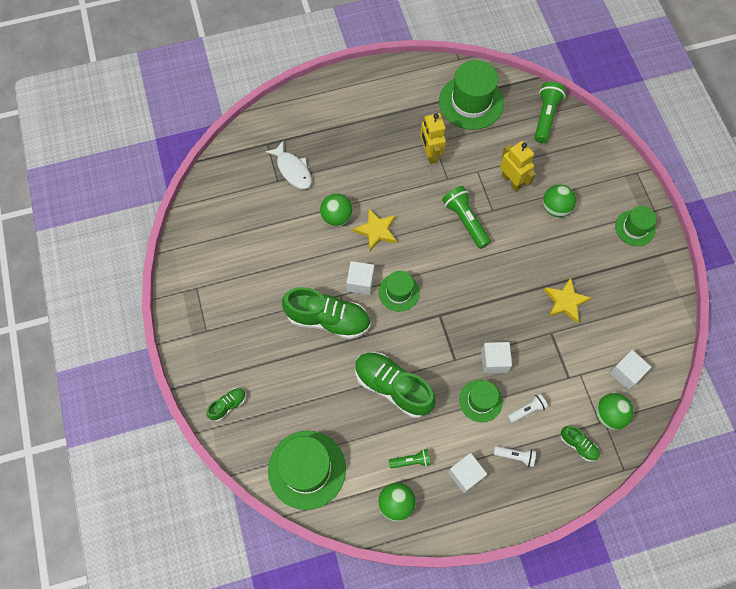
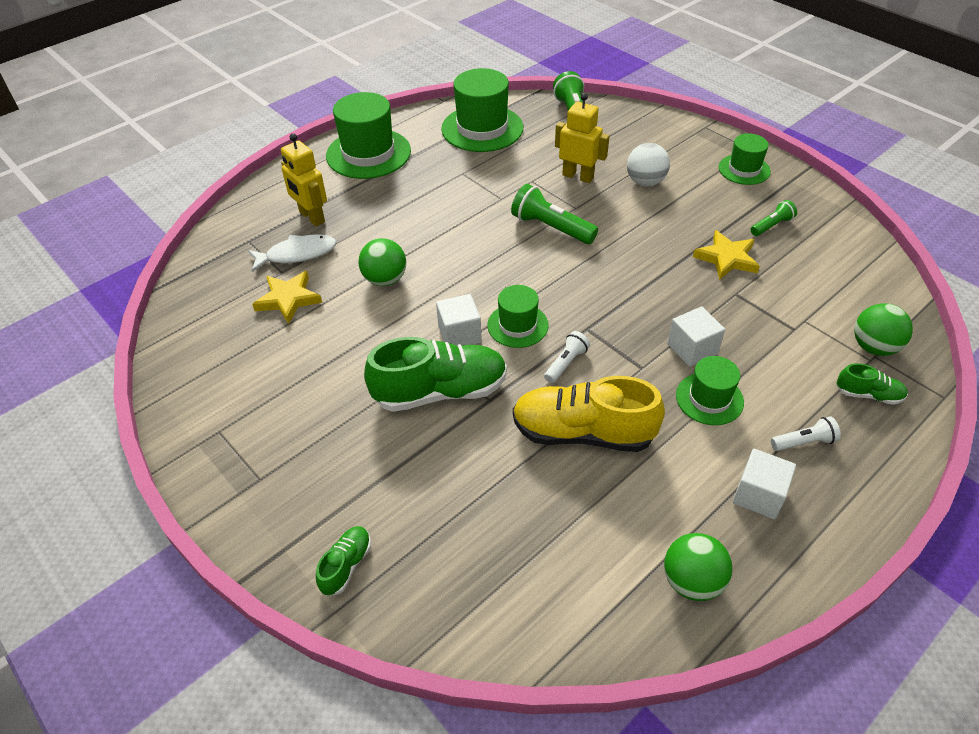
camera: 25 degrees left, 20 degrees down
white fish [265,141,312,189] -> white fish turned 45 degrees counterclockwise [248,234,337,272]
green hat [268,431,346,510] -> green hat moved to [326,92,411,179]
yellow star [353,208,397,251] -> yellow star moved to [252,271,322,324]
green shoe [355,352,436,418] -> yellow shoe [513,376,665,452]
green flashlight [389,449,431,469] -> green flashlight moved to [751,200,797,236]
yellow robot [420,113,446,164] -> yellow robot moved to [281,133,327,226]
white flashlight [507,394,548,423] -> white flashlight moved to [544,331,590,383]
green ball [543,185,576,217] -> white ball [627,143,670,186]
white cube [609,350,651,390] -> none

